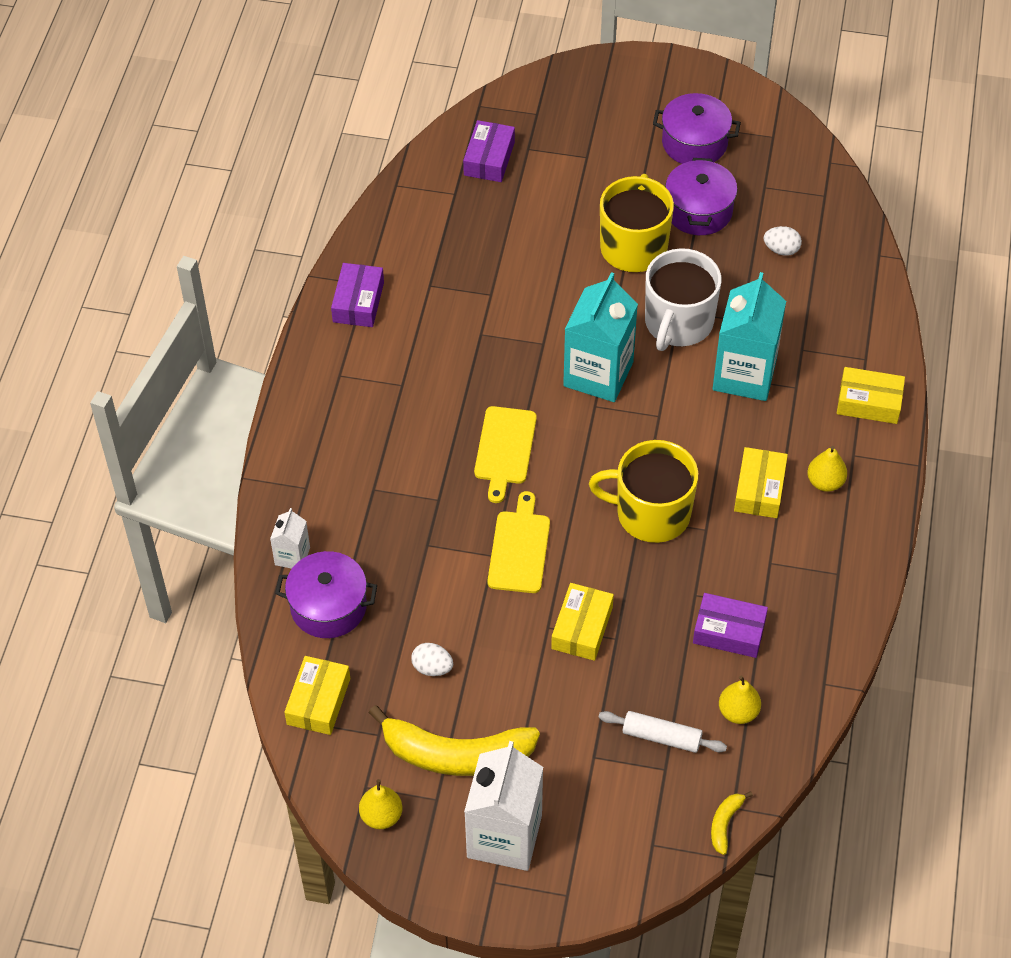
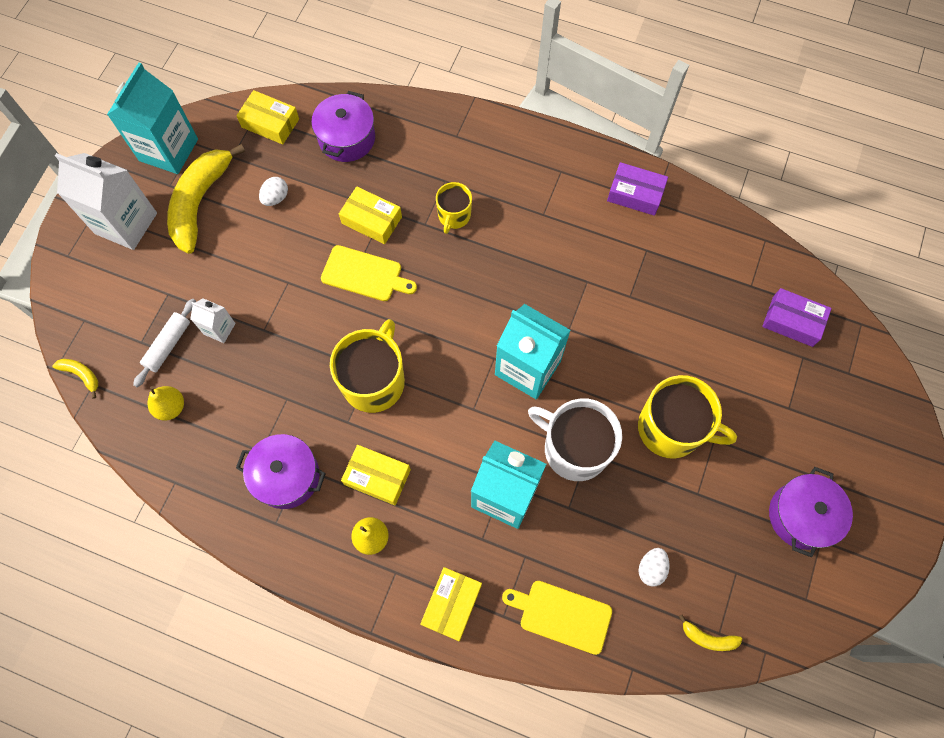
camera: 100 degrees right, 15 degrees up
white carton [270,508,310,569] -> white carton moved to [190,298,236,343]
yellow pear [359,779,402,829] -> turquoise carton [107,62,198,174]
yellow cutting board [474,406,537,503] -> yellow cutting board moved to [502,581,612,655]
yellow box [551,583,614,661] -> yellow box moved to [339,186,402,244]
purple pot [665,158,737,235] -> purple pot moved to [236,434,326,509]
purple box [693,593,768,658] -> none
none -> yellow mug [436,182,472,234]
none -> yellow banana [679,615,742,651]

